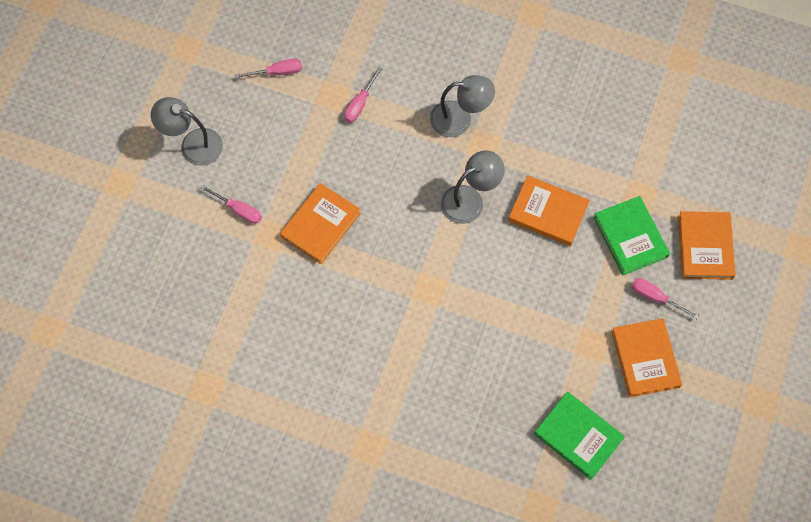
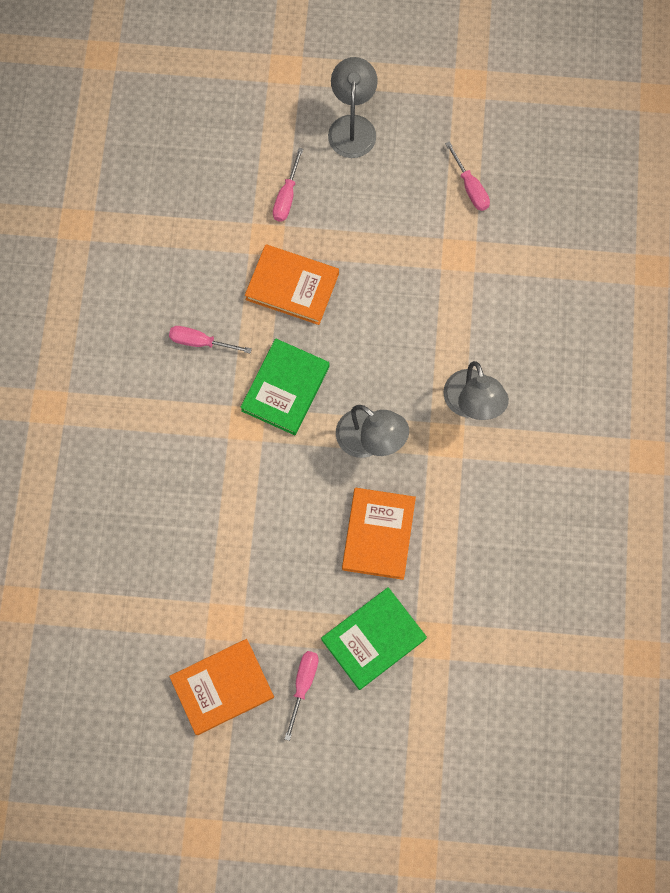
camera: 75 degrees right, 5 degrees up
pink screwdriver [344,67,383,123] -> pink screwdriver moved to [169,326,252,353]
green book [534,392,625,480] -> green book moved to [240,338,329,435]
orange book [678,211,736,280] -> none

